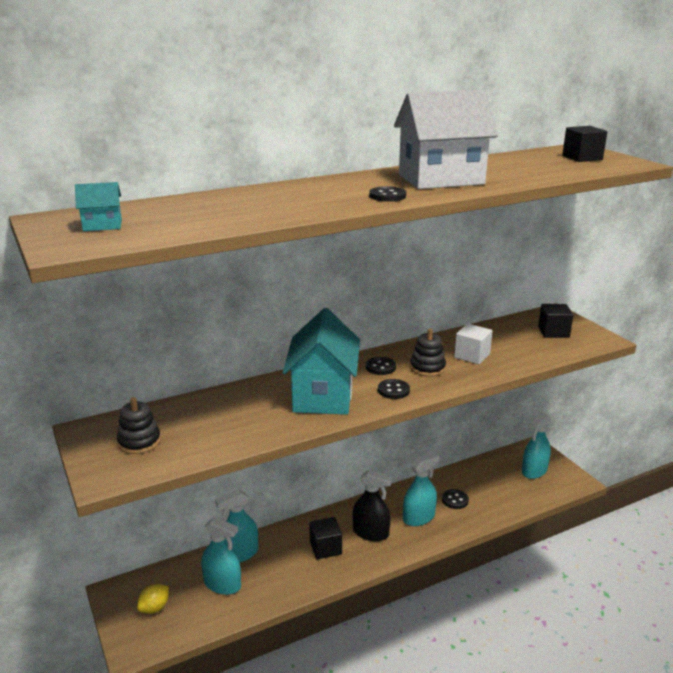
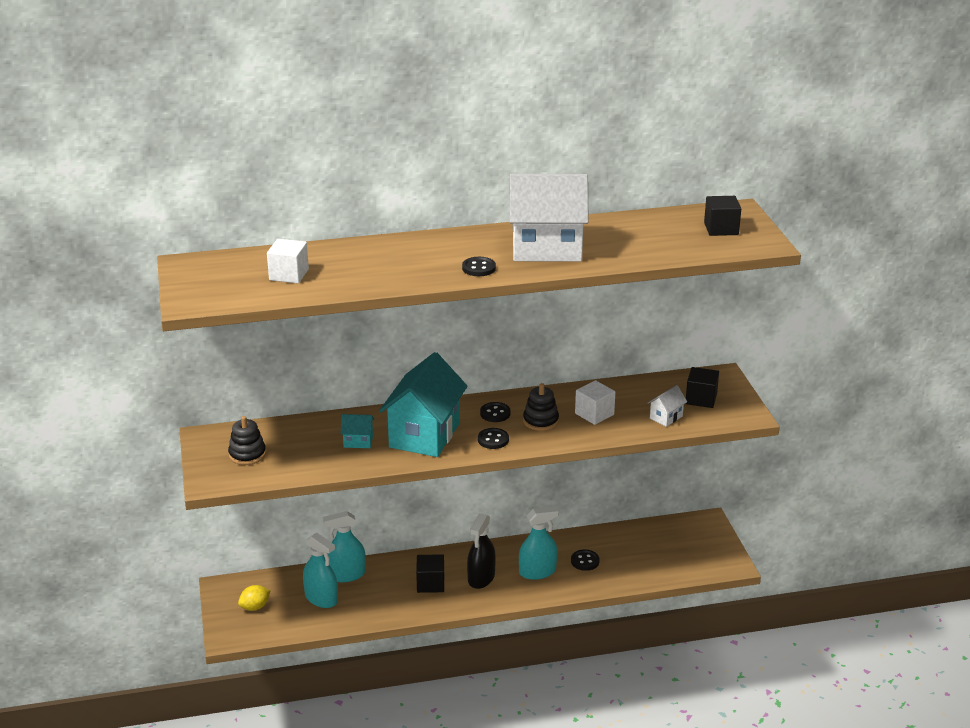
camera: 15 degrees right, 5 degrees up
turquoise house [75,182,122,231] -> turquoise house moved to [341,414,374,448]
black spray bottle [352,469,393,541] -> black spray bottle turned 75 degrees clockwise [467,513,496,589]
turquoise spray bottle [522,412,551,479] -> none
none -> white cube [267,239,309,283]
none -> white house [648,385,687,427]

